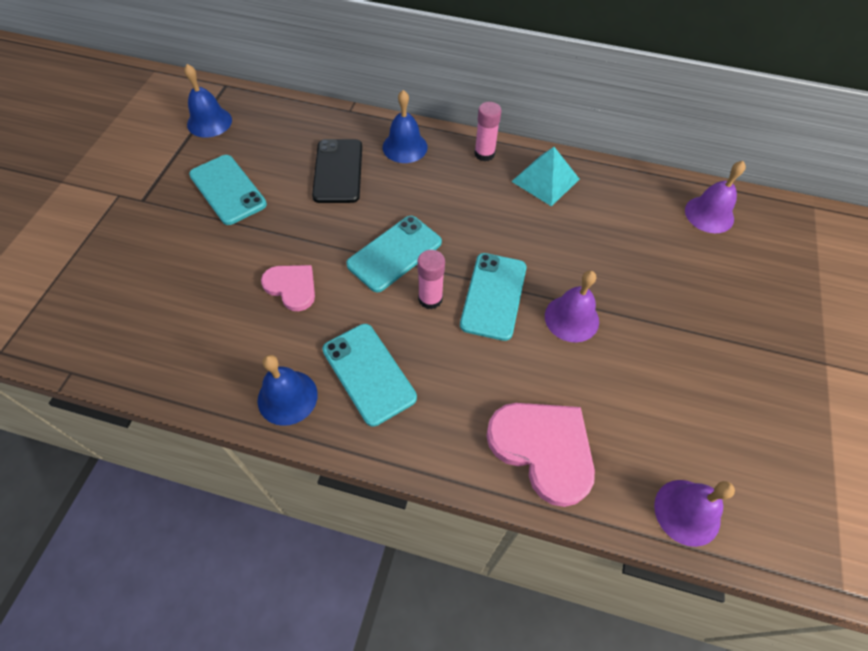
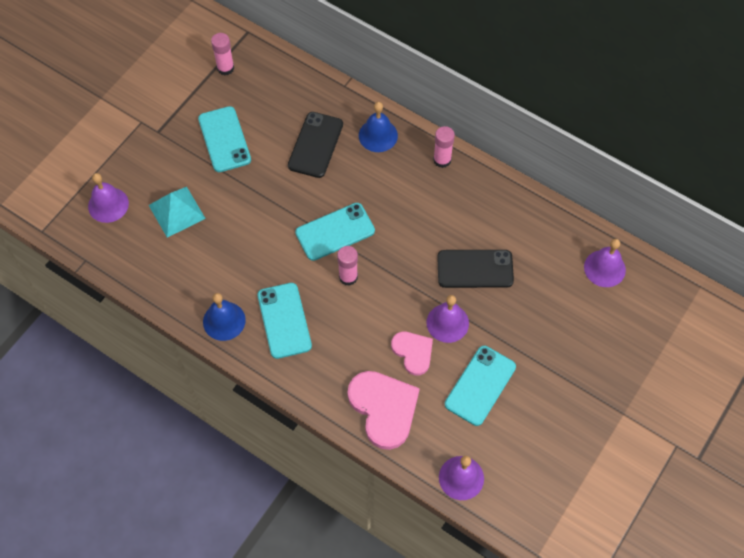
camera: 20 degrees right, 5 degrees up
blue bell [184,64,232,137] -> pink glue stick [211,33,234,75]
pink heart [261,265,315,311] -> pink heart moved to [391,332,433,376]
turquoise phone [460,253,527,341] -> turquoise phone moved to [445,346,516,426]
turquoise pyramid [511,147,579,206] -> turquoise pyramid moved to [149,187,206,238]
none -> purple bell [88,173,129,223]
none -> black phone [437,250,514,288]

